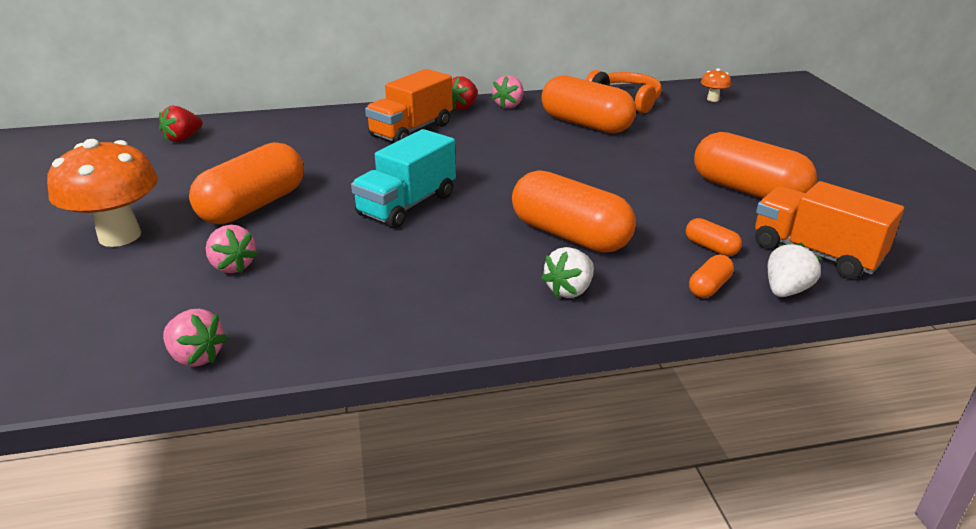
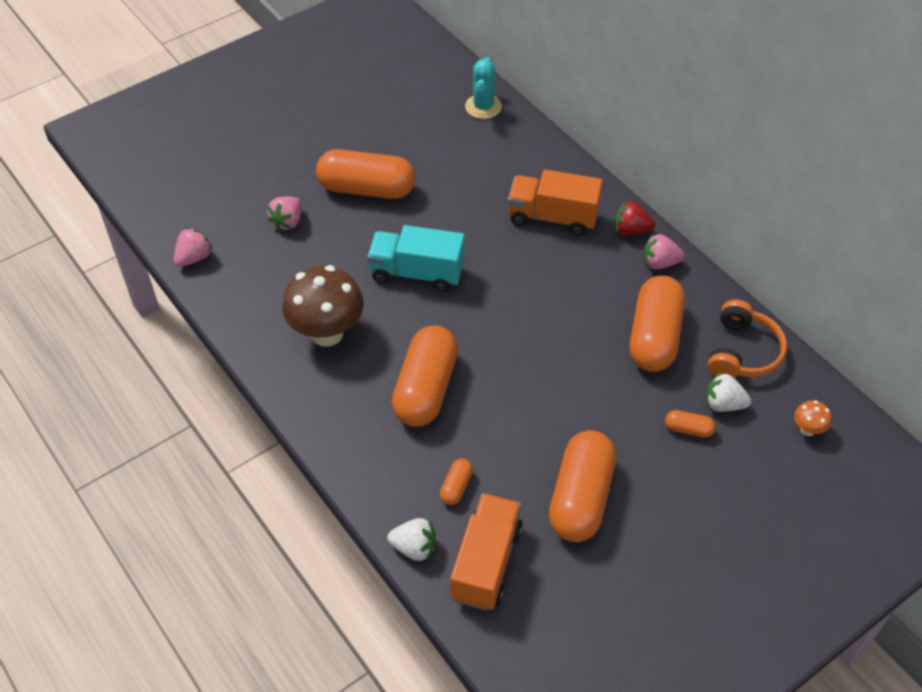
camera: 65 degrees right, 20 degrees up
orange mushroom [47,139,158,247] -> none
red strawberry [159,106,203,142] -> none
pink strawberry [163,309,228,367] -> pink strawberry turned 150 degrees counterclockwise [174,227,213,267]
white strawberry [541,247,594,298] -> white strawberry moved to [706,372,751,412]
orange capsule [689,255,734,298] -> orange capsule moved to [665,410,716,438]
none -> brown mushroom [282,265,364,347]
none -> turquoise cactus [465,57,502,119]

